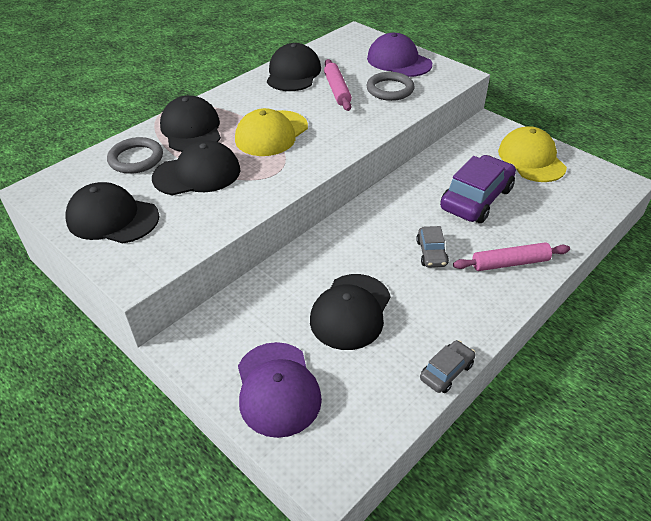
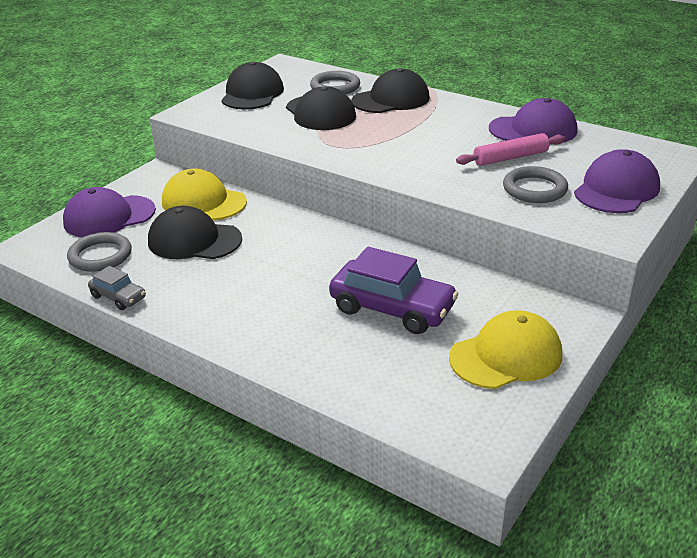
camera: 80 degrees right, 10 degrees down
yellow cap [235,108,308,156] -> yellow cap moved to [162,169,247,220]
black cap [267,43,321,91] -> purple cap [489,98,577,143]
grey car [416,226,449,267] -> none
pink rolling pin [453,242,570,271] -> none
none -> grey ring [67,232,132,272]

